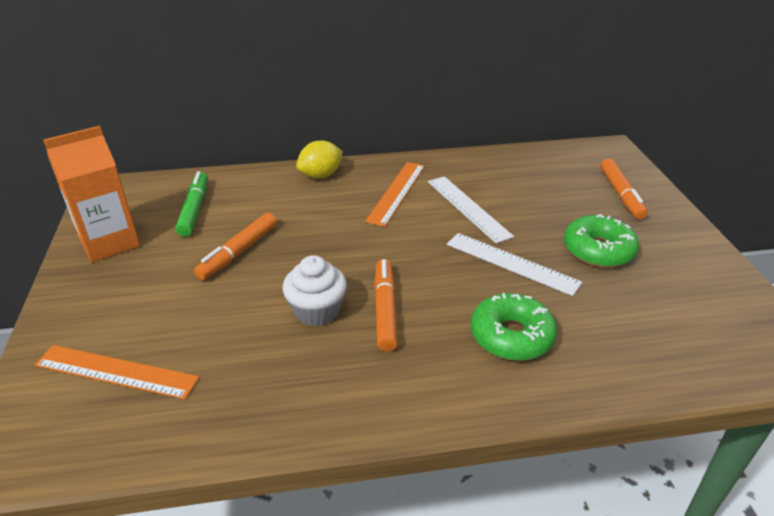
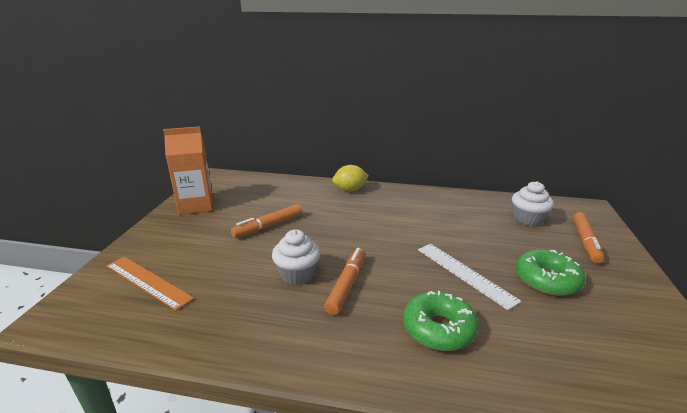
camera: 20 degrees right, 10 degrees down
green marker [175,171,208,237] -> none
orange ruler [365,162,425,227] -> none
white ruler [428,176,514,243] -> none
none -> white cupcake [512,181,554,227]

